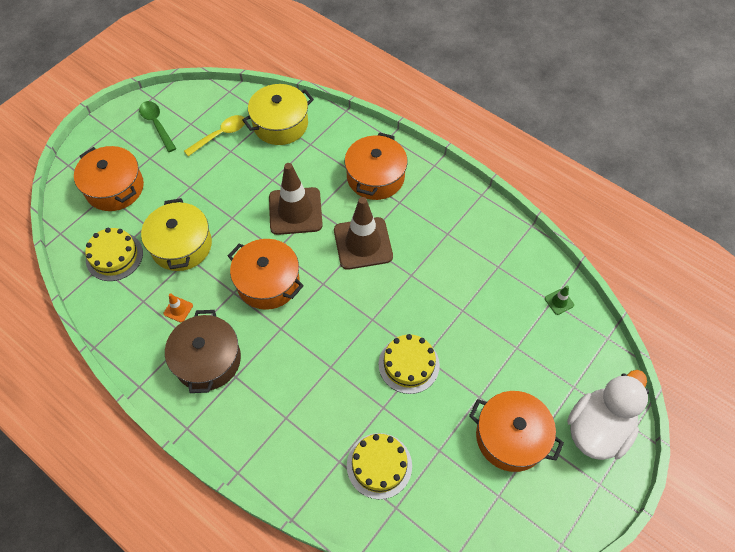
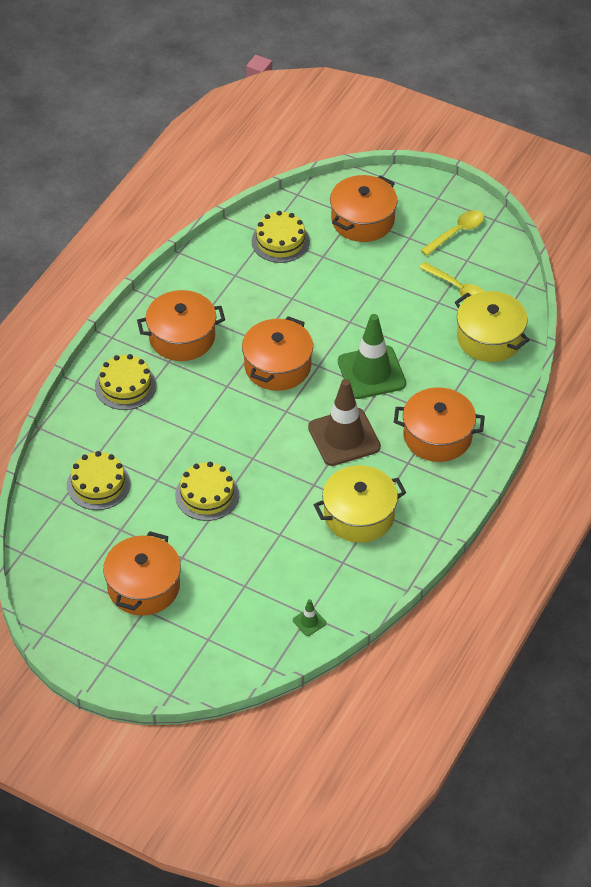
camera: 80 degrees right, 10 degrees down
green spoon [139,101,176,152] -> yellow spoon [421,210,484,256]
yellow pot [141,198,212,271] -> yellow pot moved to [314,465,406,543]
orange traffic cone [164,293,193,322] -> none
brown pot [165,310,241,393] -> orange pot [137,290,225,361]
brown traffic cone [269,163,323,235] -> green traffic cone [338,314,406,399]
white duck [567,370,649,460] -> none
none -> yellow cake [95,354,157,410]

